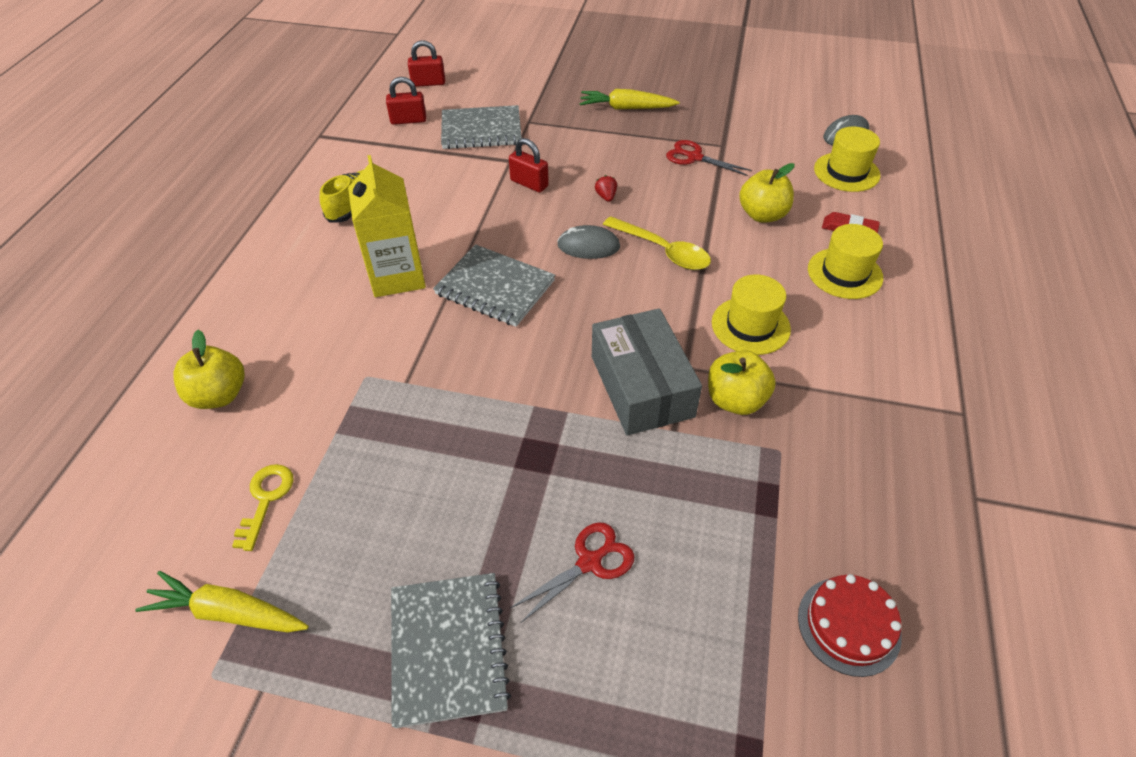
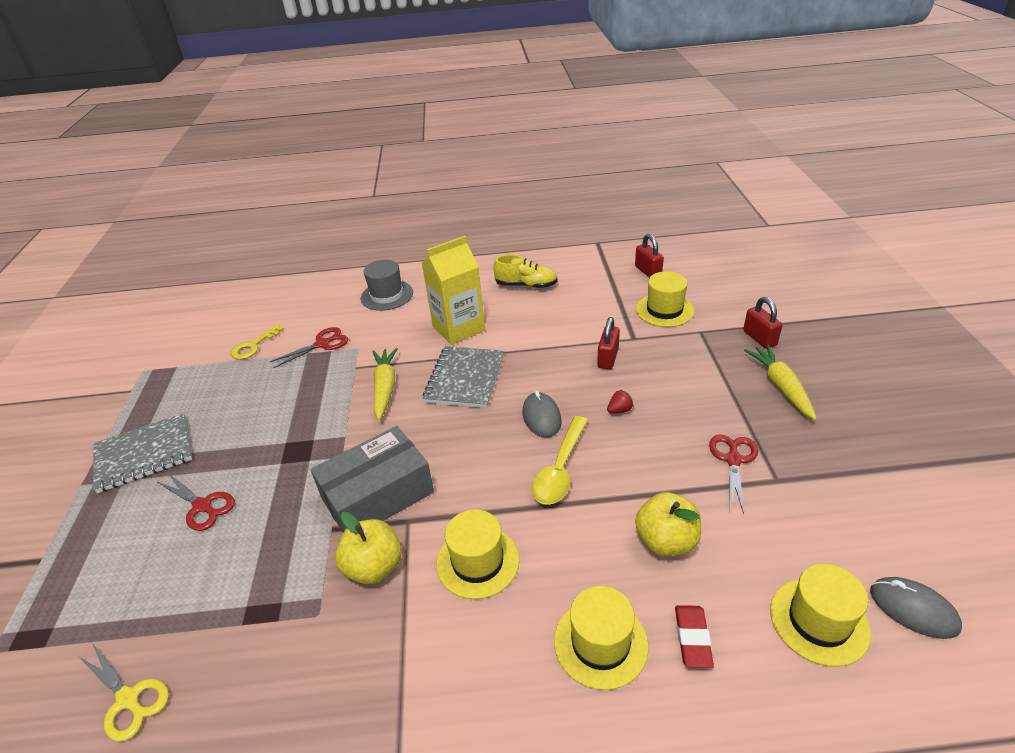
camera: 75 degrees right, 10 degrees down
yellow carrot [135,571,309,633] -> yellow carrot moved to [372,348,398,420]
yellow apple [174,330,245,409] -> none
yellow key [232,464,294,551] -> yellow key turned 135 degrees clockwise [231,324,284,360]
red padlock [408,40,445,87] -> red padlock moved to [743,297,782,349]
grey notebook [441,105,522,149] -> yellow hat [636,271,694,327]
red cake [798,574,902,677] -> yellow scissors [78,643,169,742]
none -> red scissors [270,327,348,368]
none -> grey hat [361,260,413,311]

